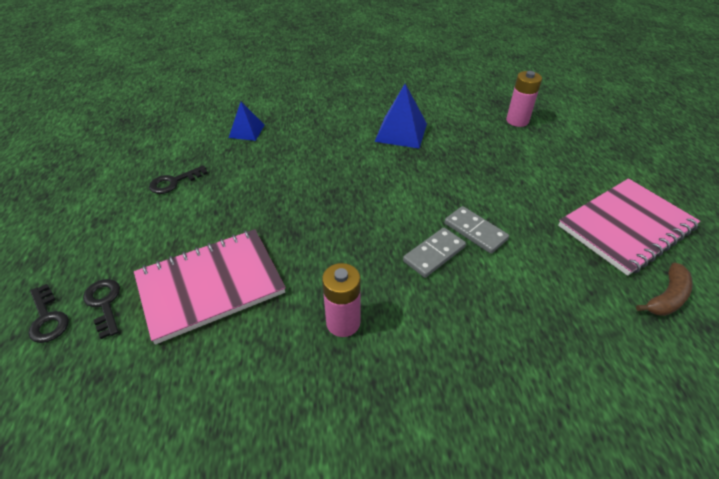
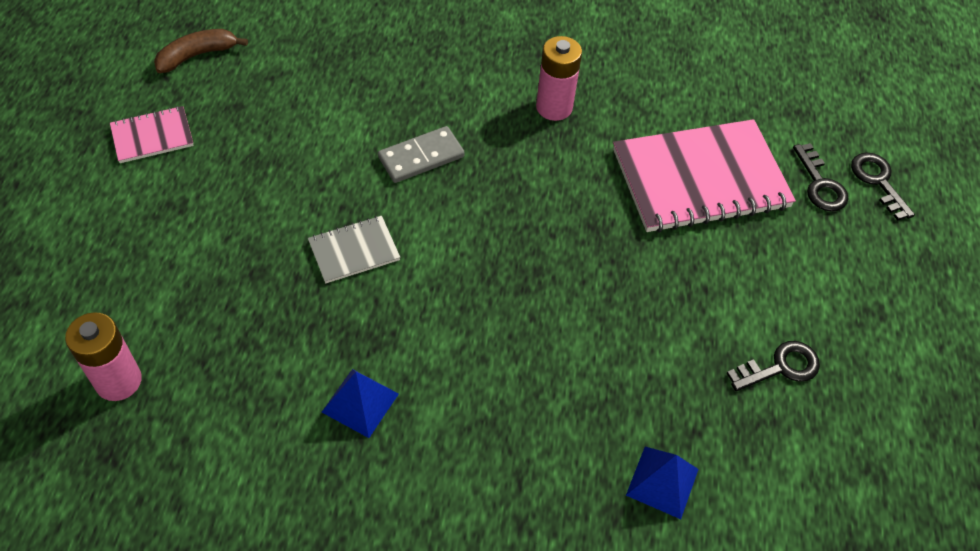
camera: 170 degrees left, 10 degrees up
blue pyramid [375,84,427,149] -> blue pyramid [322,369,399,438], size x0.63
grey domino [444,206,509,254] -> none
pink notebook [558,178,700,276] -> pink notebook [110,106,194,163], size x0.48
none -> grey notebook [308,216,400,283]

